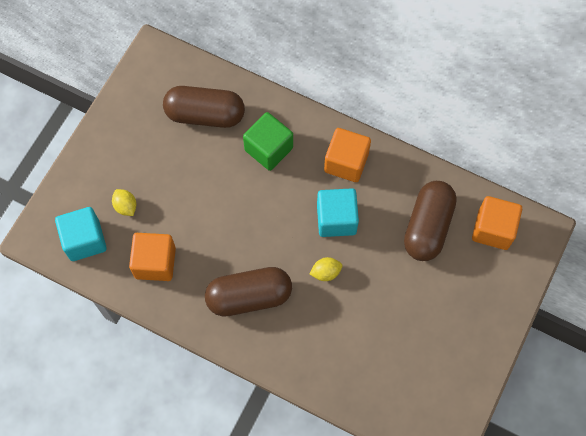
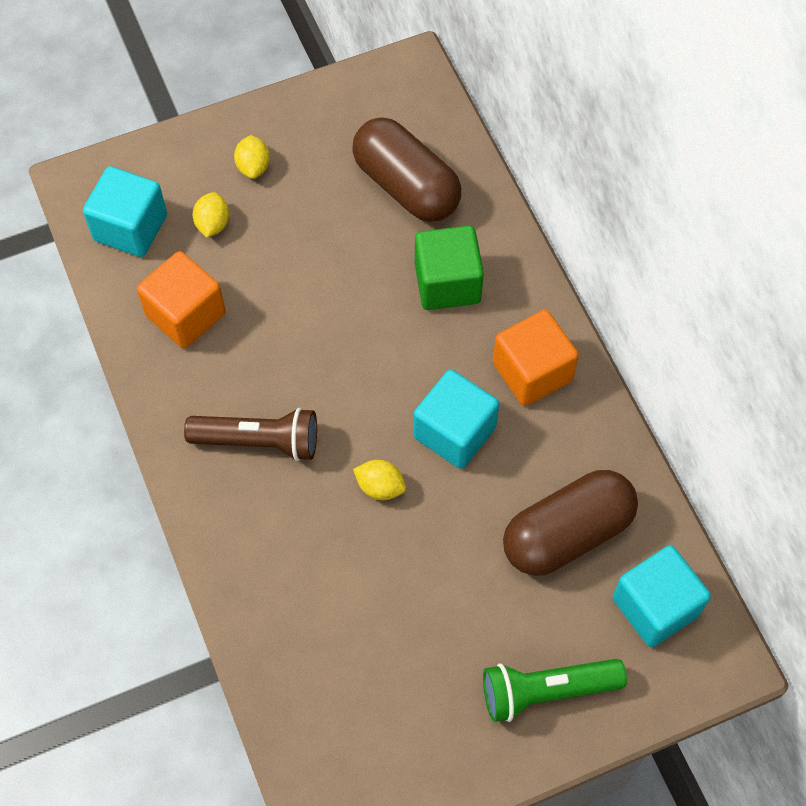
camera: 40 degrees right, 5 degrees down
brown capsule [205,267,292,317] -> brown flashlight [184,408,317,461]
orange cube [472,196,522,250] -> turquoise cube [613,545,711,647]
none -> yellow lemon [234,135,270,179]
none -> green flashlight [483,659,627,722]

